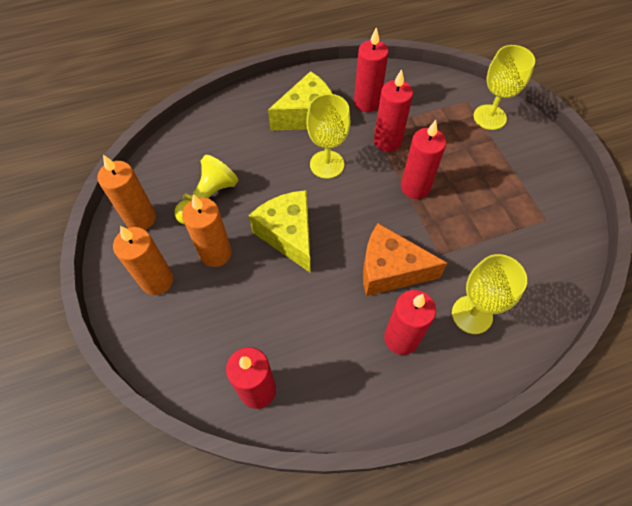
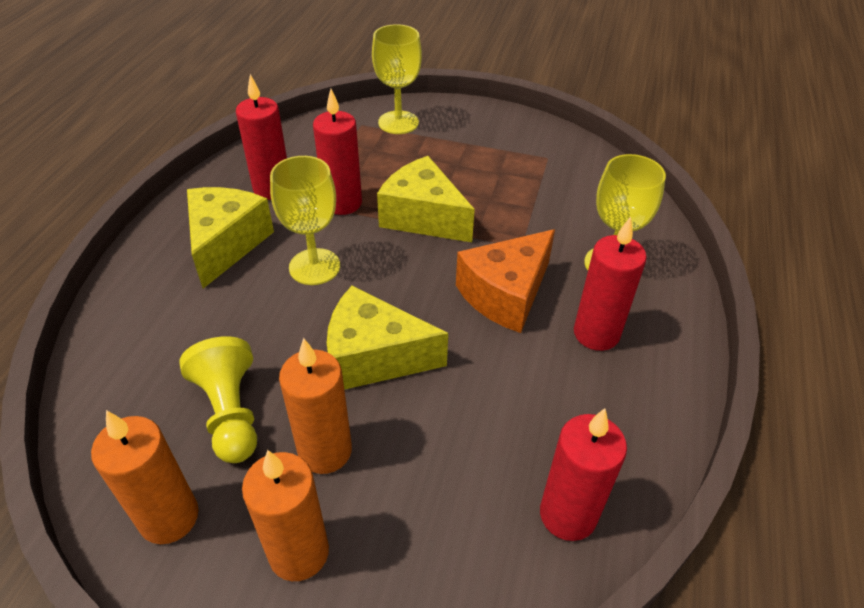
camera: 55 degrees left, 15 degrees down
red candle [401,120,446,199] -> yellow cheese [377,156,475,242]

